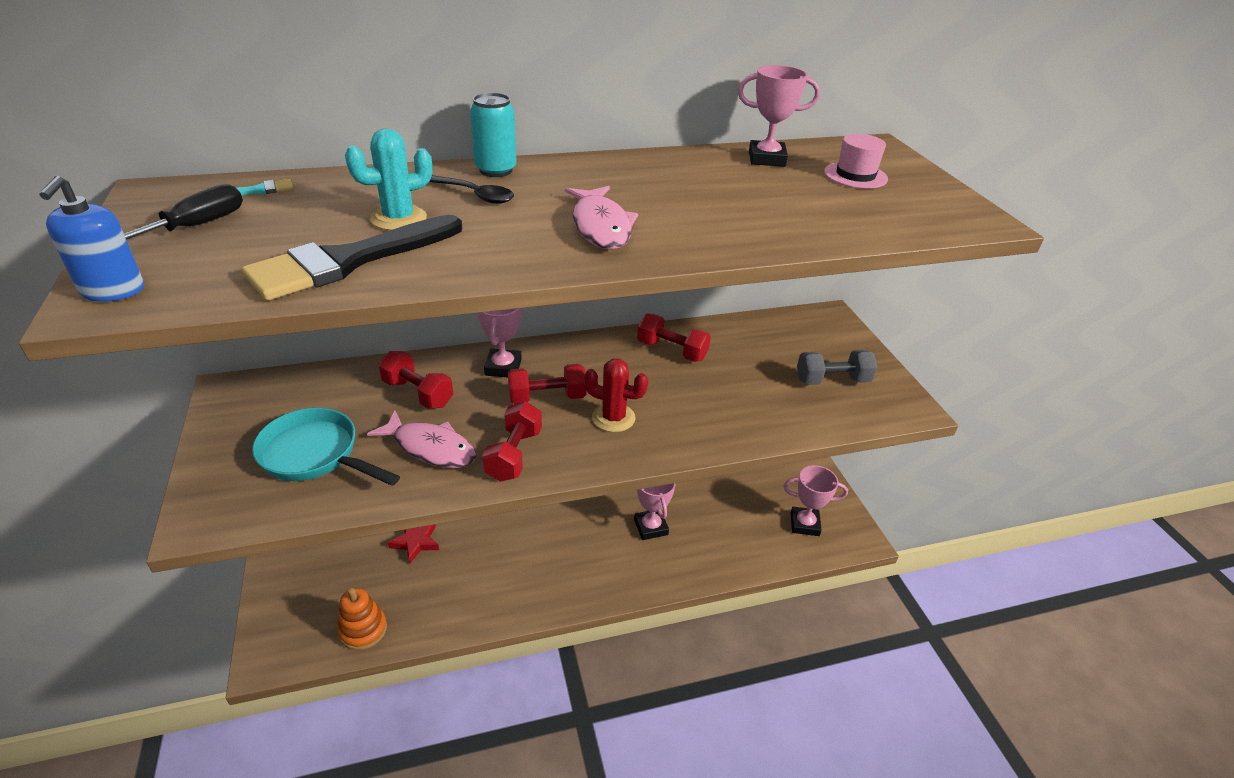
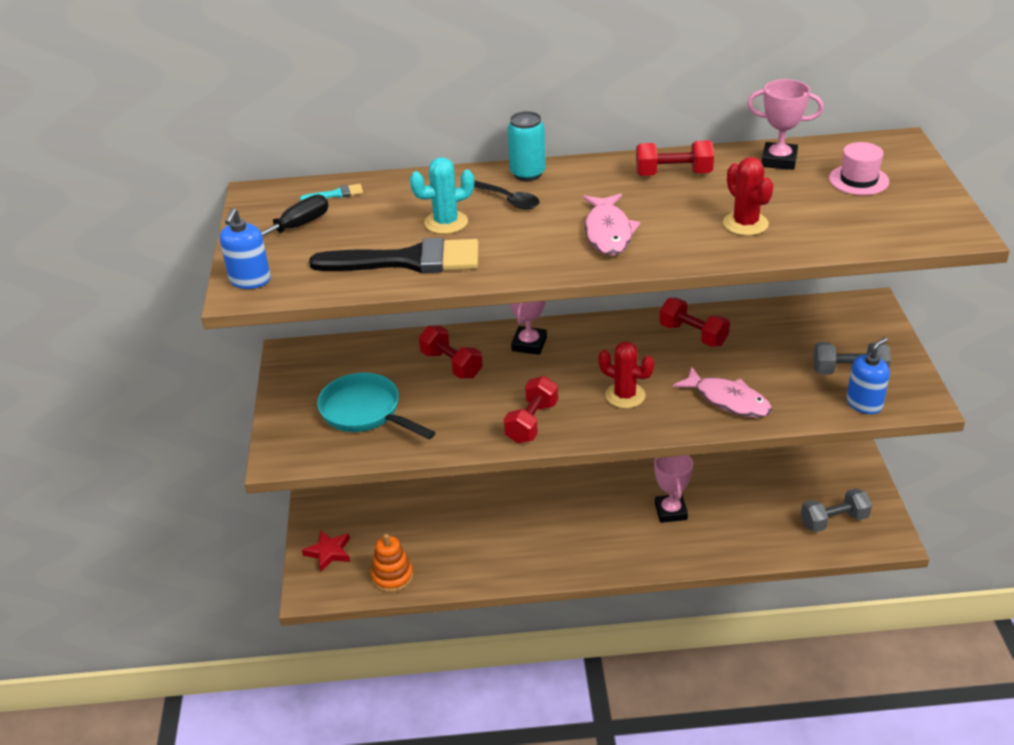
camera: 15 degrees right, 0 degrees up
black brush [242,215,462,301] -> black brush turned 150 degrees counterclockwise [309,238,479,273]
pink fish [367,411,477,468] -> pink fish moved to [672,367,772,418]
red star [388,524,439,563] -> red star moved to [302,530,350,572]
red dumbbell [508,364,587,404] -> red dumbbell moved to [636,140,714,176]
pink trophy [784,465,848,536] -> grey dumbbell [801,488,872,532]
none -> red cactus [723,157,774,236]
none -> blue soap dispenser [846,337,890,414]

